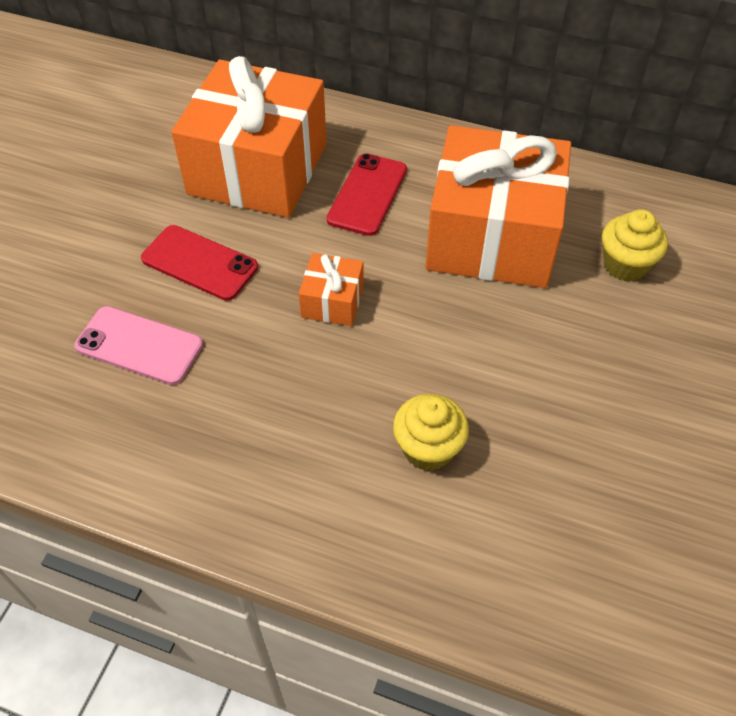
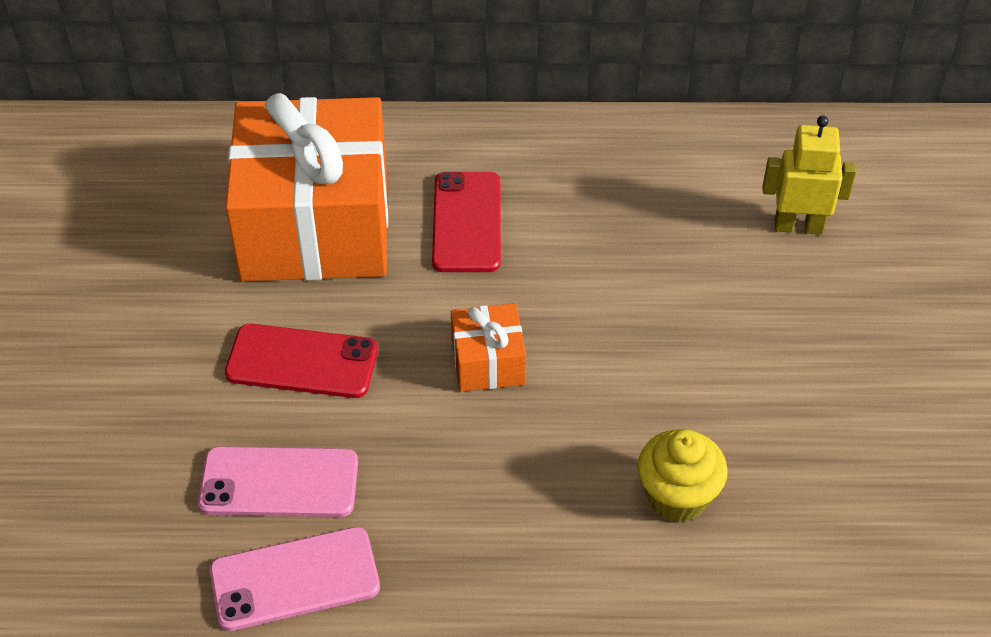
camera: 20 degrees left, 5 degrees down
orange gift [426,125,571,288] -> none
yellow cupcake [602,209,668,281] -> yellow robot [762,116,857,235]
none -> pink phone [210,527,380,631]

